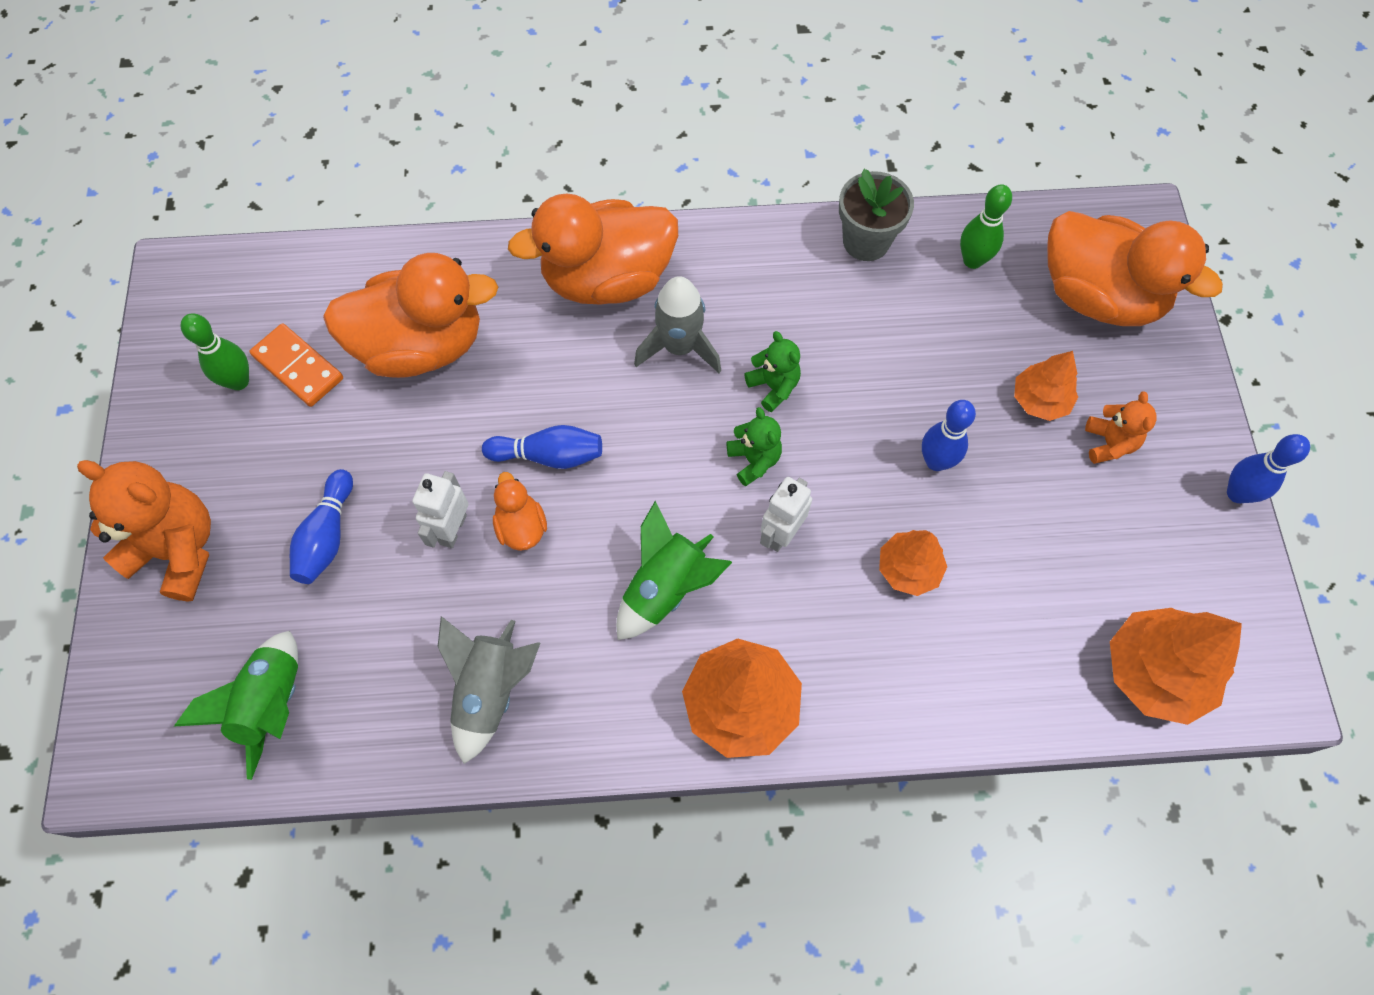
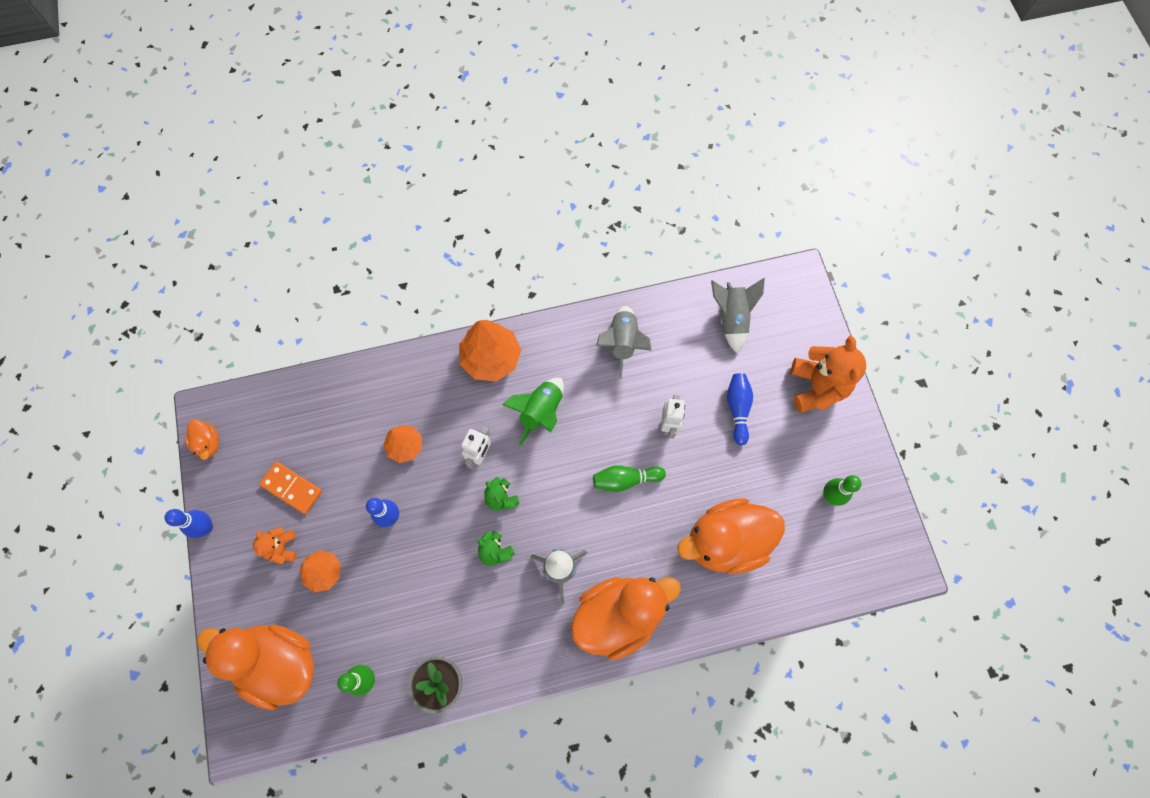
camera: 170 degrees right, 5 degrees up
orange teddy bear [77,460,211,601] -> orange teddy bear turned 105 degrees counterclockwise [791,336,866,413]
green rocket [174,631,298,780] -> grey rocket [711,278,765,354]
orange domino [250,323,343,407] -> orange domino moved to [259,462,322,514]
blue bowling pin [482,425,602,469] -> green bowling pin [593,465,666,492]
orange duck [493,472,547,551] -> orange duck moved to [185,419,219,460]
orange tree [1110,608,1242,725] -> none

